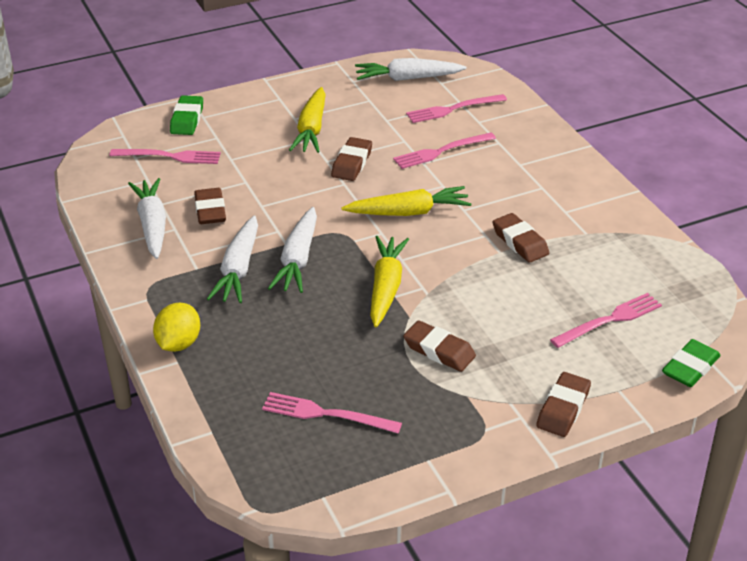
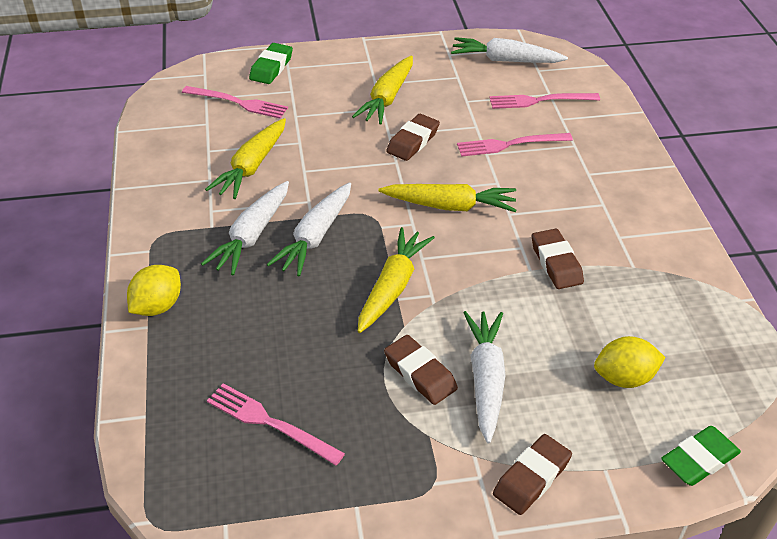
camera: 15 degrees right, 5 degrees up
white carrot [128,178,166,259] -> white carrot moved to [463,311,506,444]
brown eraser [194,188,226,224] -> yellow carrot [205,118,286,199]
pink fork [550,293,662,348] -> yellow lemon [594,336,666,388]

